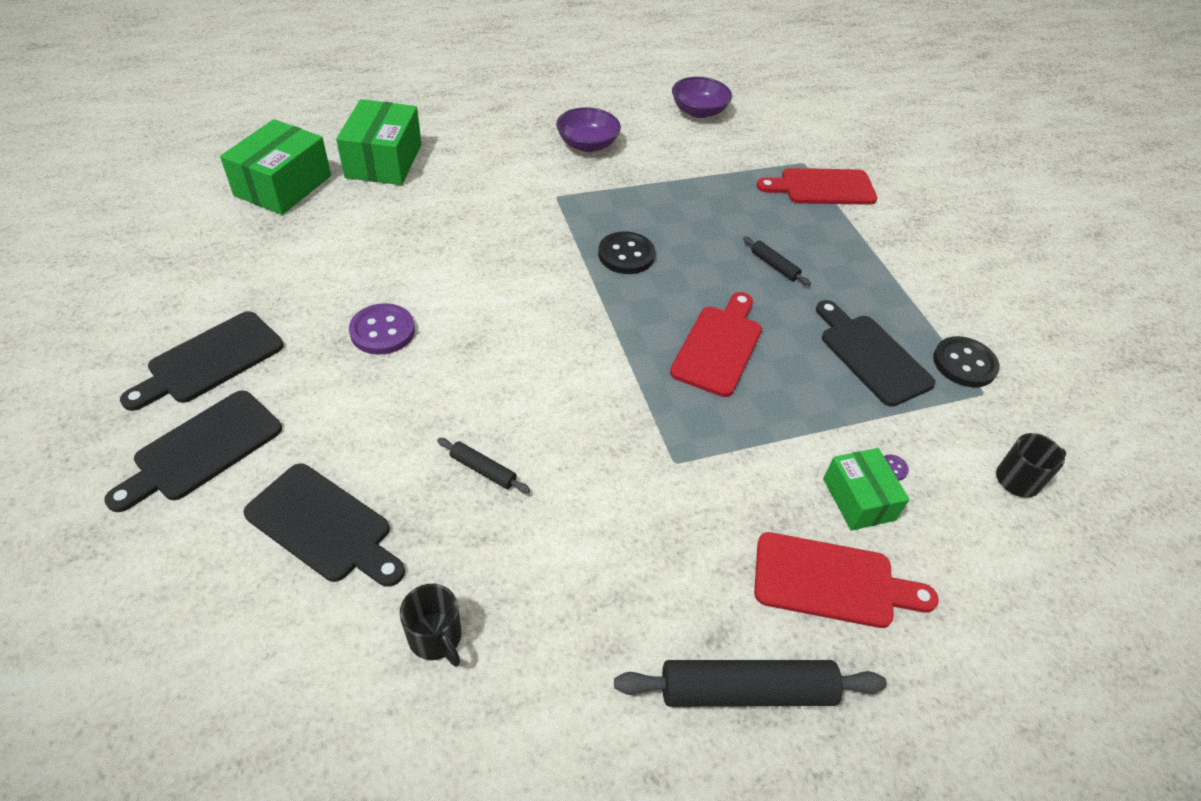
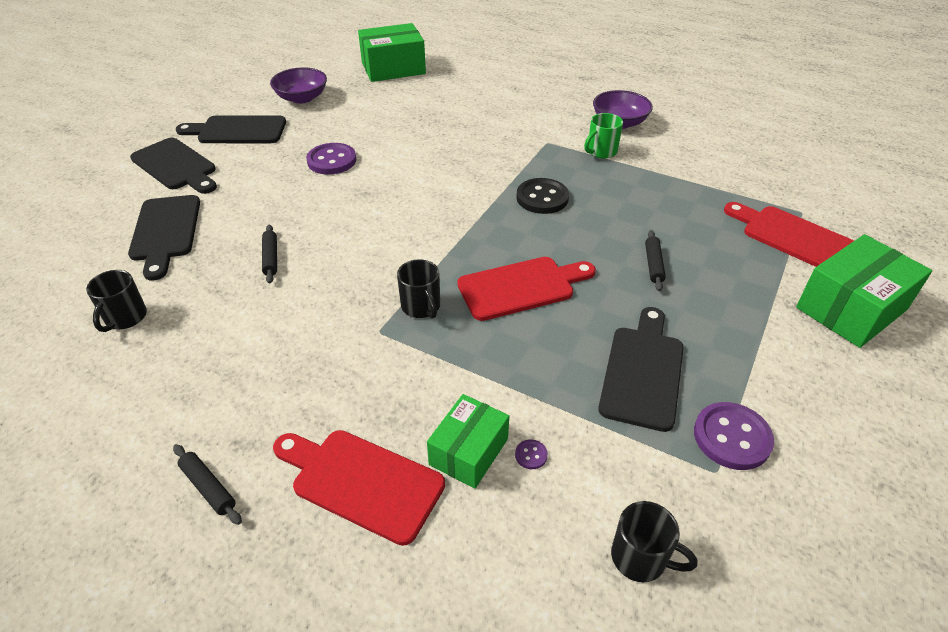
camera: 50 degrees right, 5 degrees down
black cutting board [104,390,282,512] -> black cutting board turned 135 degrees counterclockwise [130,138,217,194]
green box [336,99,422,185] -> green box moved to [796,234,932,348]
black rolling pin [614,660,887,707] -> black rolling pin [173,444,242,525], size x0.49
purple bowl [672,77,732,118] -> purple bowl moved to [270,67,327,104]
red cutting board [754,532,939,628] -> red cutting board turned 150 degrees clockwise [273,430,445,546]
black button [933,336,1000,387] -> purple button [694,402,774,470]
none -> black mug [397,259,440,319]
none -> green mug [584,113,623,158]

